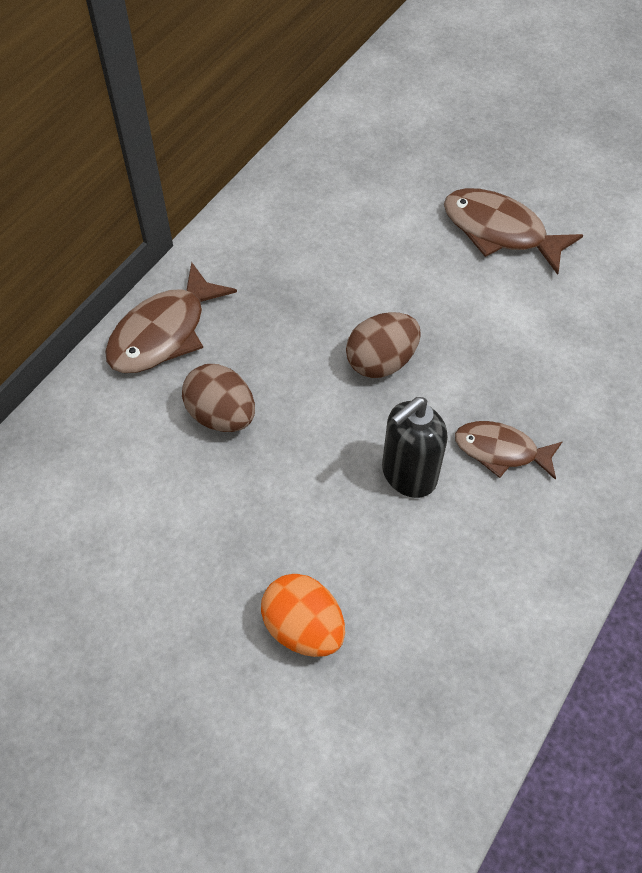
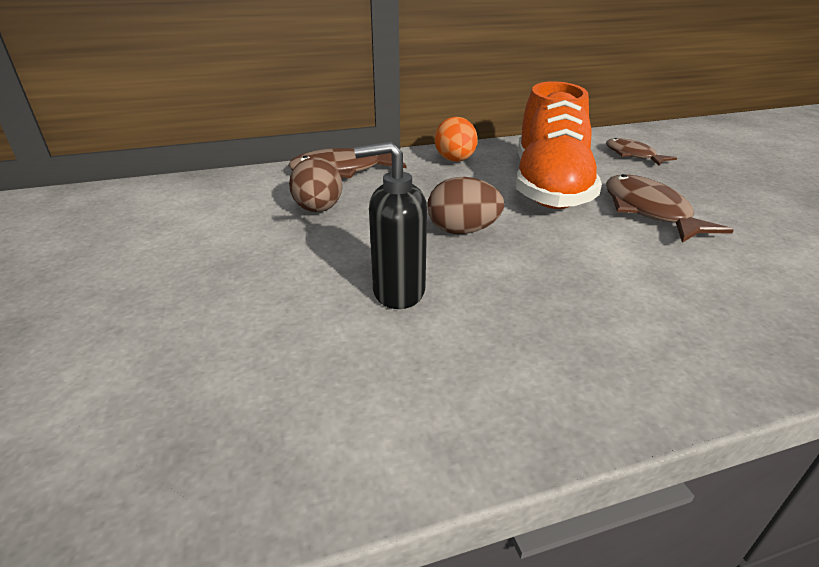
camera: 40 degrees right, 25 degrees down
orange egg [261,574,345,657] -> orange egg moved to [435,117,478,162]
brown fish [455,421,562,480] -> brown fish moved to [606,138,677,165]
none -> orange shoe [516,81,602,209]

